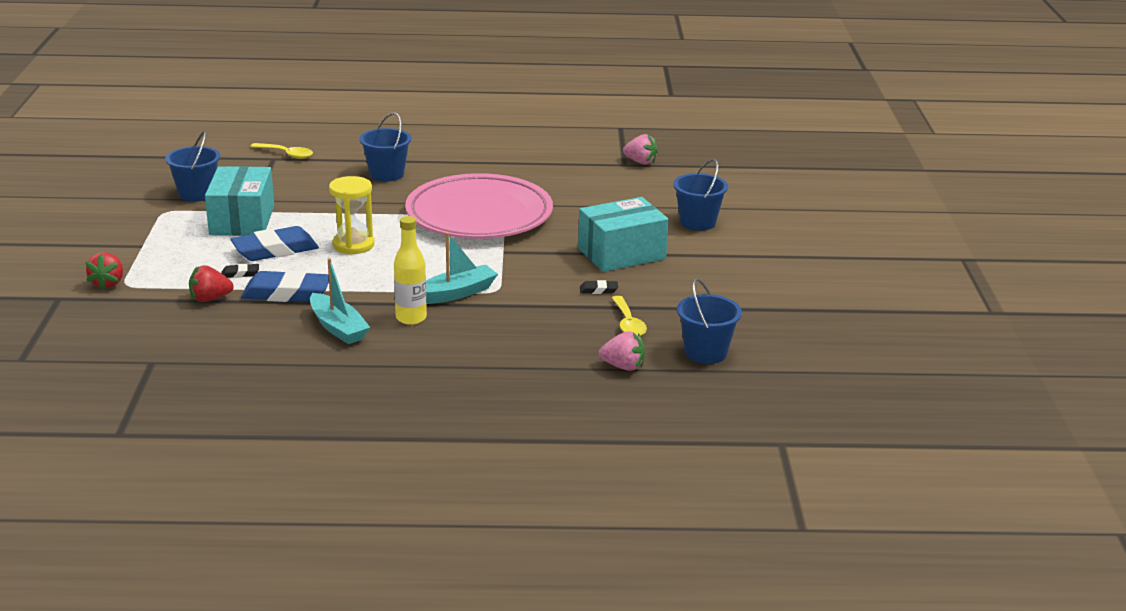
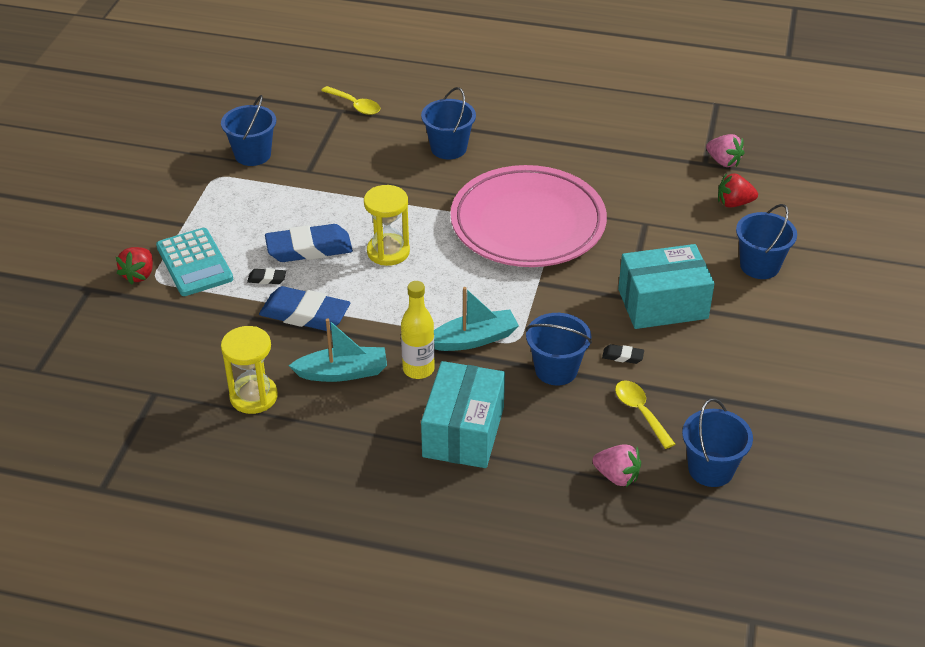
camera: 15 degrees right, 15 degrees up
red strawberry [189,265,234,302] -> red strawberry moved to [718,173,758,208]
turquoise box [205,166,274,236] -> turquoise box moved to [421,361,505,468]
turquoise boat [310,258,370,344] -> turquoise boat turned 75 degrees counterclockwise [289,319,387,382]
yellow spoon [612,296,647,336] -> yellow spoon turned 150 degrees clockwise [615,380,675,449]
none -> turquoise calculator [156,228,233,296]
none -> yellow hourglass [221,326,278,414]
none -> blue bucket [525,313,592,385]

